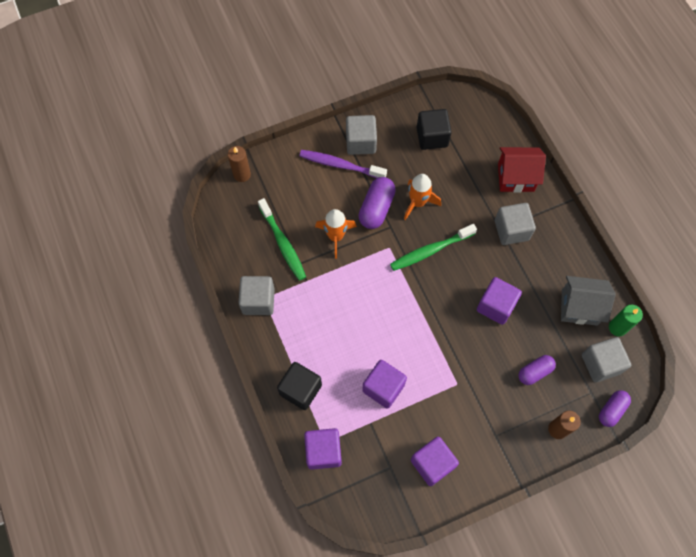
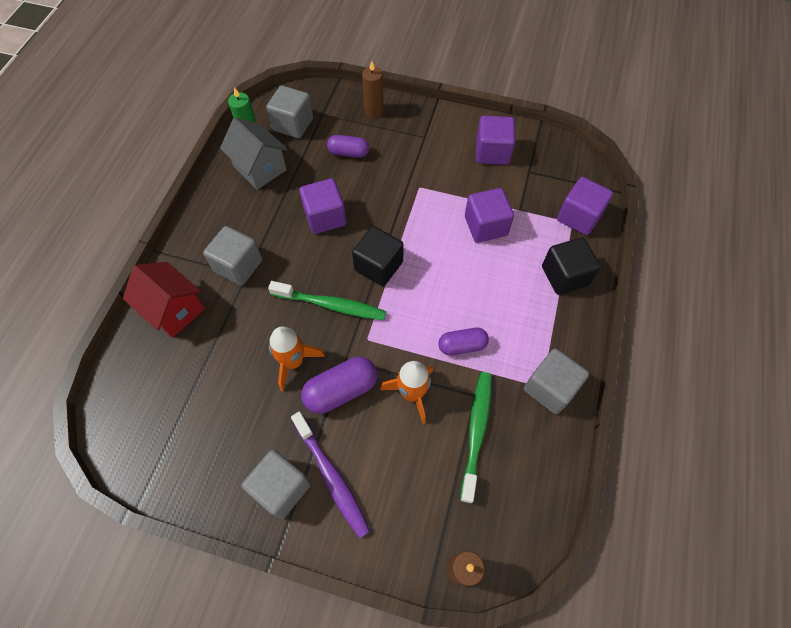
camera: 140 degrees left, 5 degrees down
black cube [417,109,452,150] -> black cube moved to [352,226,404,286]
purple capsule [599,390,631,427] -> purple capsule moved to [438,328,489,356]

